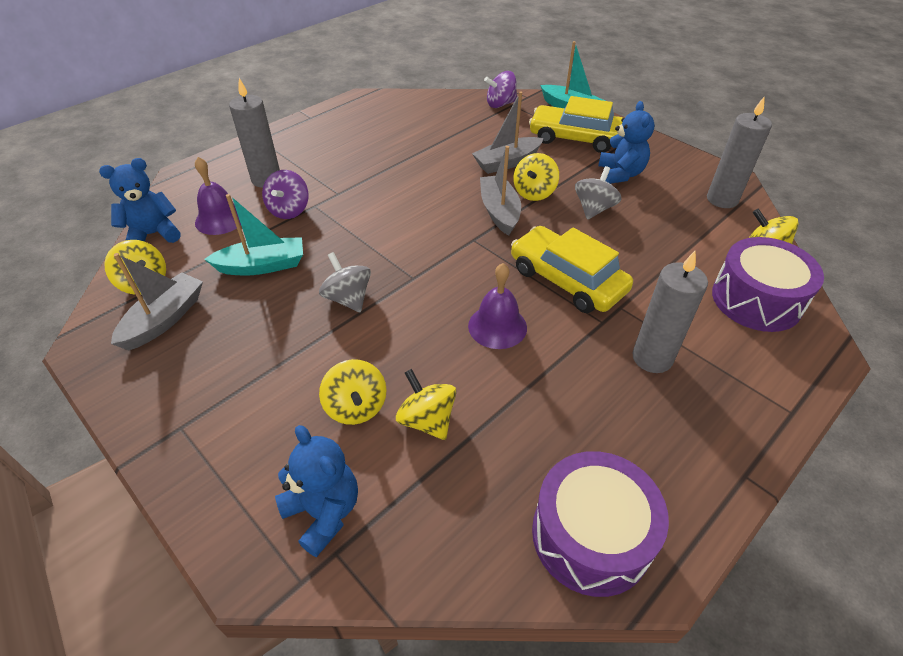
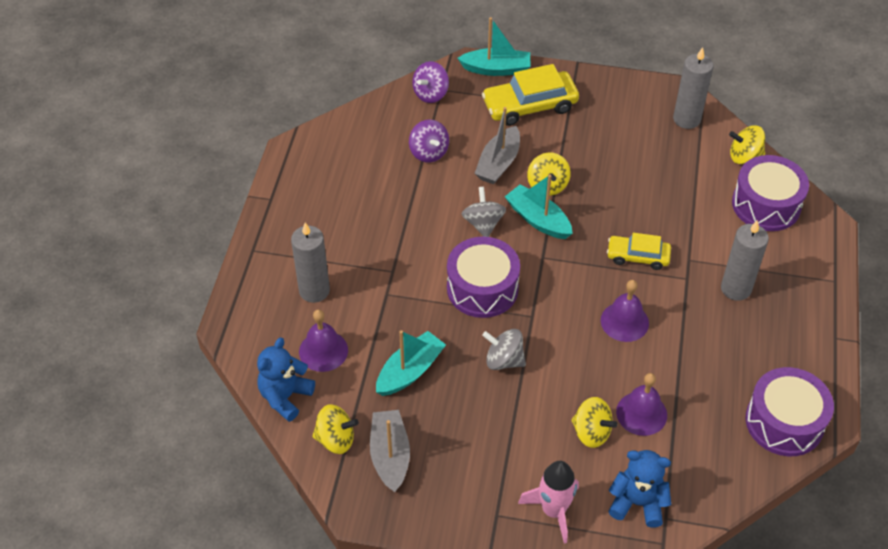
camera: 35 degrees left, 5 degrees up
purple spinning top [262,170,309,219] -> purple spinning top moved to [409,120,449,162]
yellow spinning top [396,369,457,440] -> purple bell [616,373,667,436]
grey boat [480,146,521,236] -> turquoise boat [505,174,573,239]
yellow car [511,226,633,313] -> yellow car [607,233,671,270], size x0.61
grey spinning top [575,166,621,220] -> grey spinning top moved to [462,187,506,237]
blue teddy bear [598,101,655,184] -> none
none -> purple drum [447,237,520,318]
none -> pink rocket [518,461,579,543]

